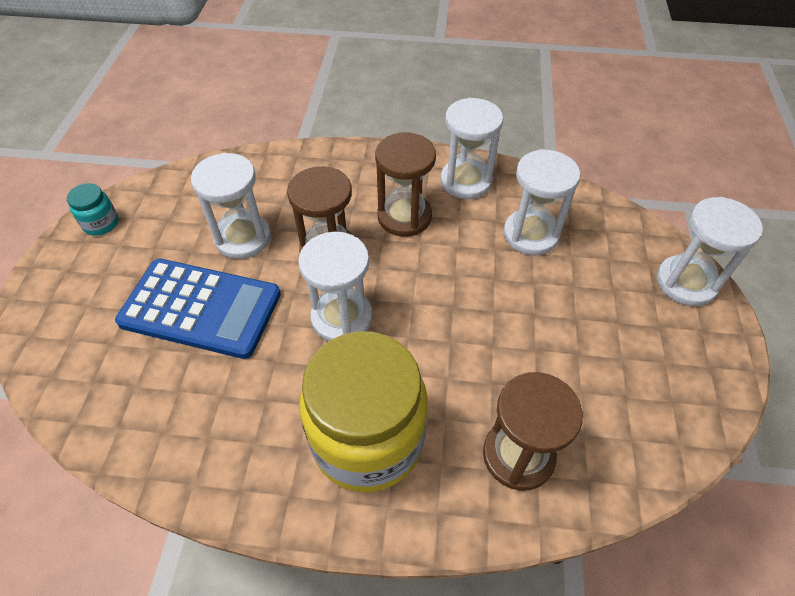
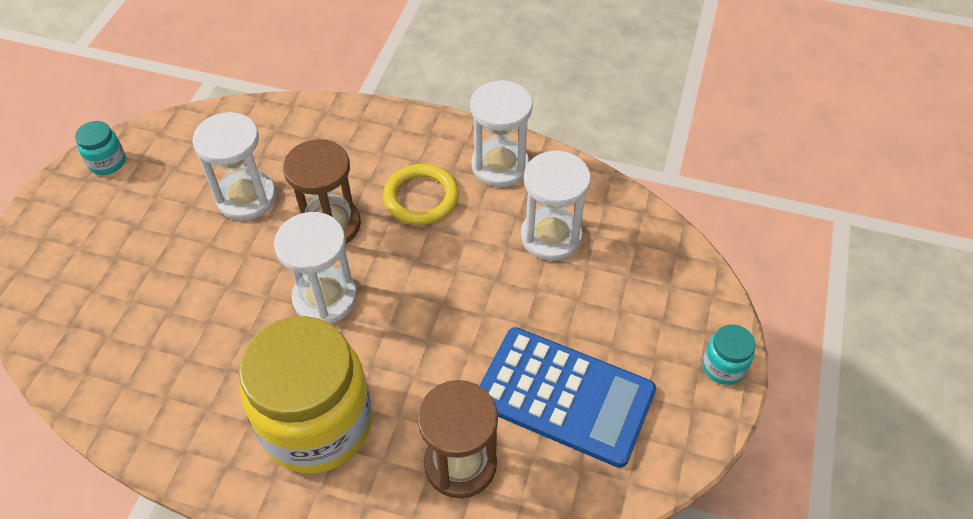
camera: 10 degrees right, 0 degrees up
blue calculator [115,259,281,359] -> blue calculator moved to [479,327,656,468]
brown hourglass [375,133,436,237] -> yellow ring [383,164,459,225]
white hourglass [657,197,763,306] -> none
none -> turquoise jar [702,324,756,385]

